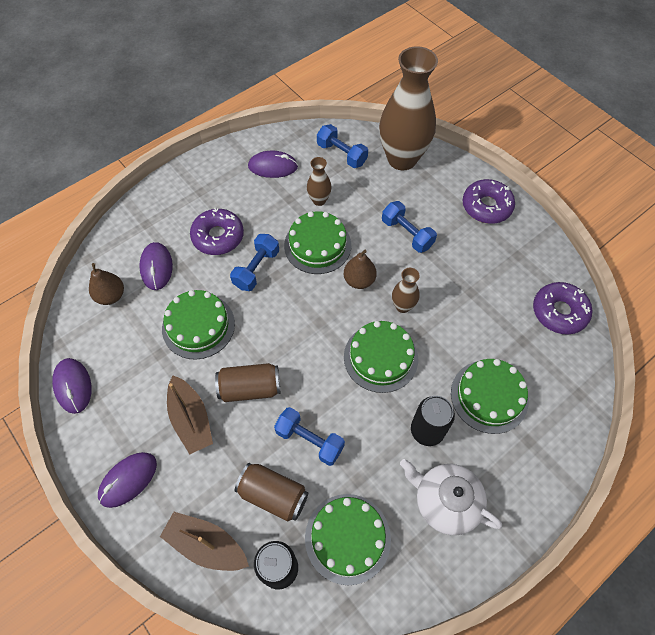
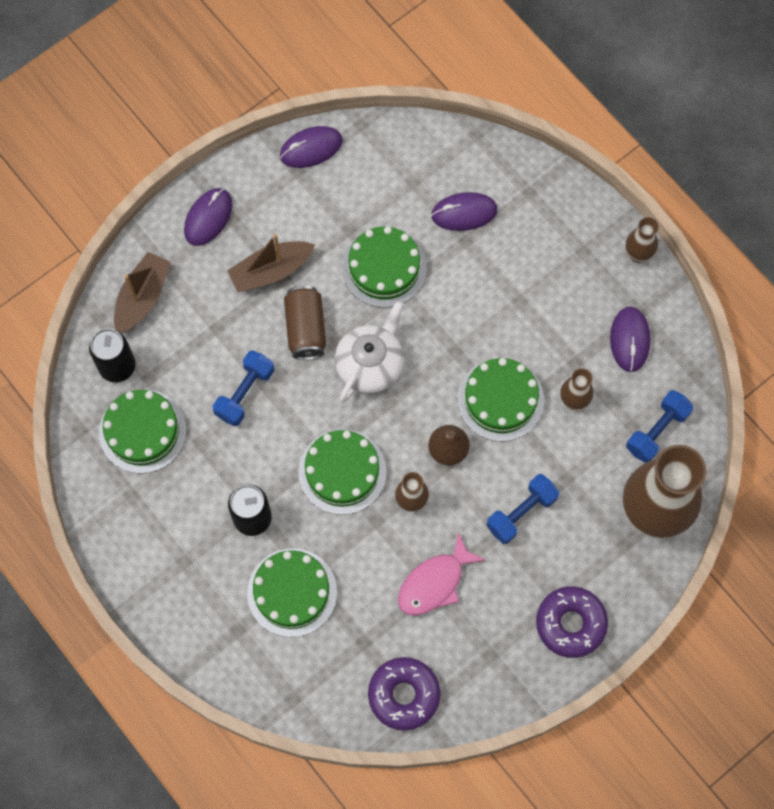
camera: 90 degrees right, 10 degrees up
brown pear [89,263,124,305] -> none
purple mouse [98,452,157,508] -> purple mouse turned 75 degrees clockwise [184,188,233,246]
purple donut [190,208,244,255] -> none
blue dumbbell [230,234,279,291] -> none
brown can [235,463,308,522] -> none
white teapot [400,459,502,535] -> white teapot moved to [335,301,404,403]
none -> pink fish [398,532,486,616]
none -> brown vase [626,217,659,263]

